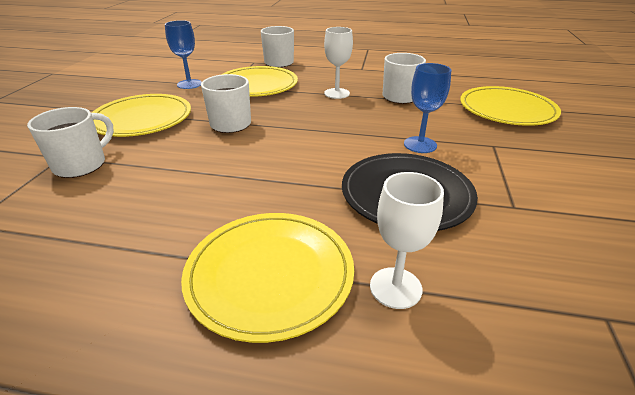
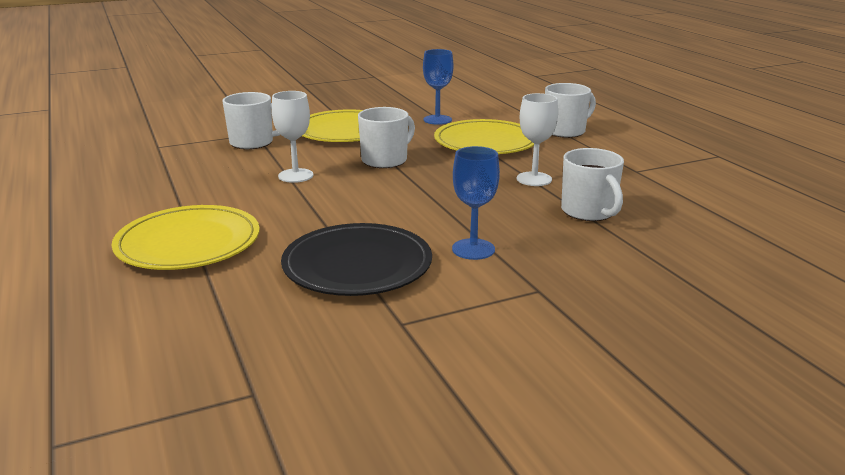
camera: 55 degrees right, 10 degrees down
white goblet [370,172,444,309] -> white goblet moved to [272,91,313,183]
yellow plate [460,86,561,126] -> none

